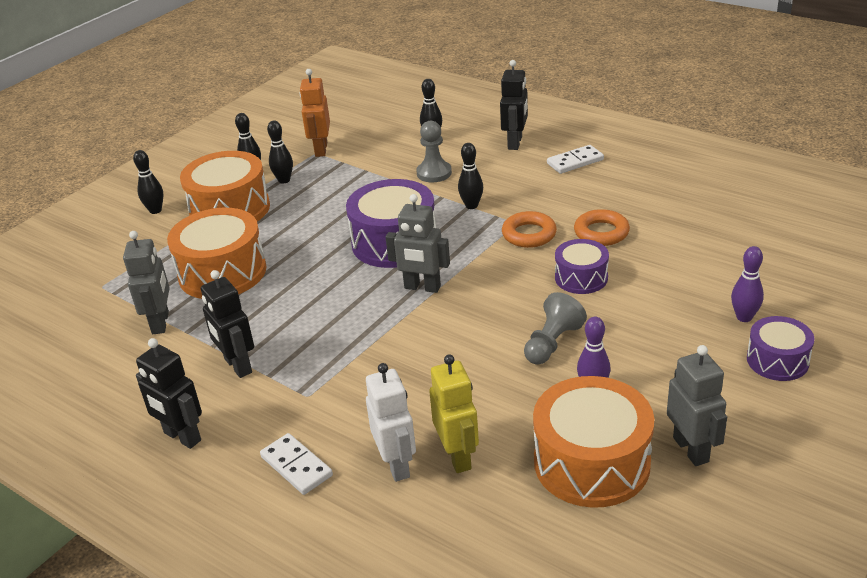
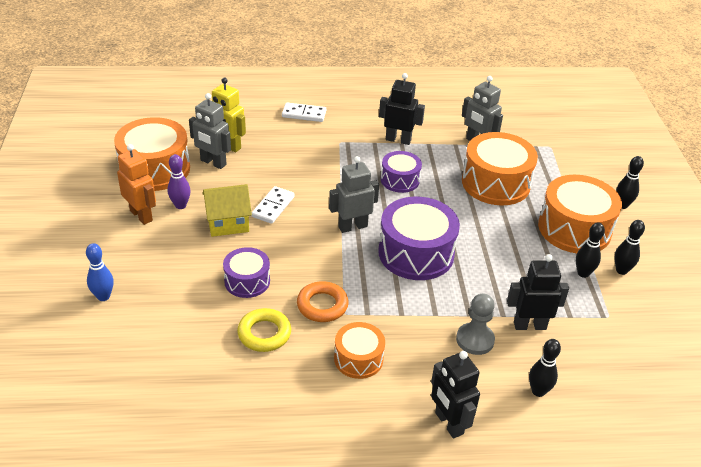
camera: 135 degrees right, 5 degrees up
black robot [136,338,202,449] -> black robot moved to [507,254,569,330]
orange robot [299,69,330,157] -> orange robot moved to [117,144,156,225]
white robot [366,363,416,482] -> none
black bowling pin [458,143,483,209] -> none
grey pawn [524,292,587,365] -> yellow house [202,184,252,237]
white domino [547,145,604,174] -> white domino moved to [251,186,295,224]
orange ring [574,209,630,246] -> yellow ring [237,308,291,352]
grey robot [667,345,727,466] -> grey robot moved to [189,93,231,169]
purple bowling pin [731,246,764,322] -> blue bowling pin [86,243,114,301]
purple drum [747,316,814,381] -> purple drum moved to [381,151,422,193]
none -> orange drum [334,322,385,379]

